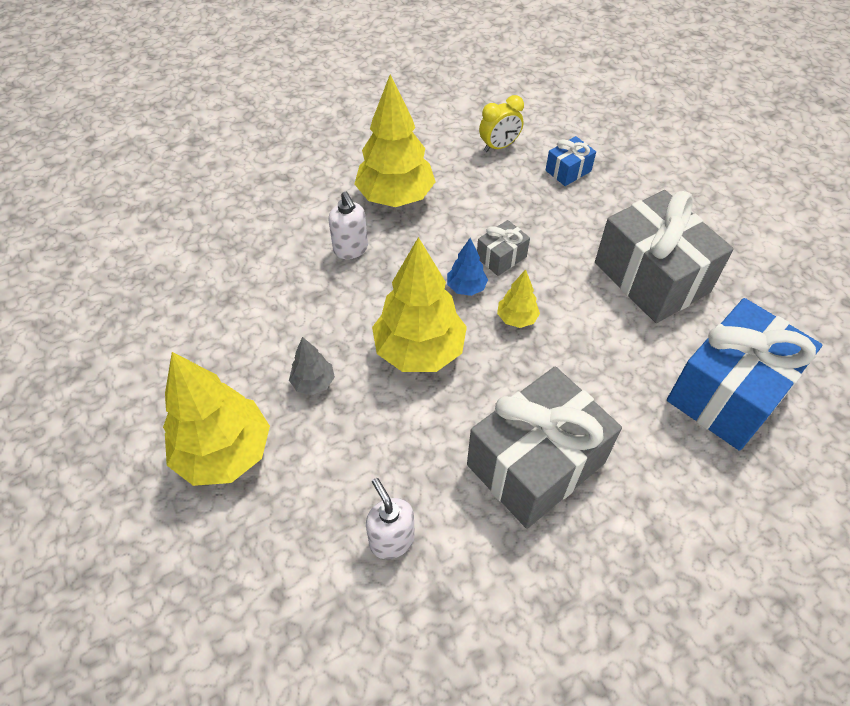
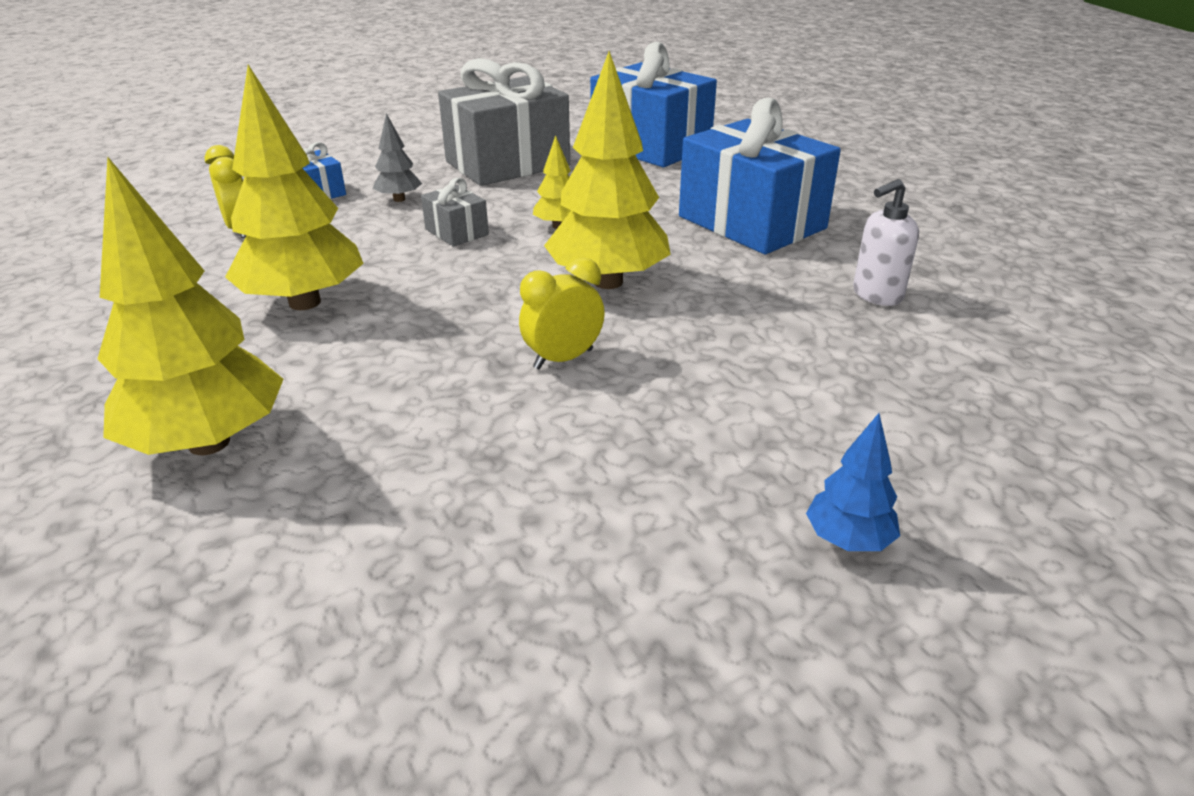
camera: 90 degrees left, 20 degrees down
yellow tree [163,352,270,486] -> yellow tree moved to [97,157,283,455]
grey tree [289,337,335,395] -> grey tree moved to [373,113,422,202]
white soap dispenser [329,192,368,259] -> none
blue tree [447,238,488,296] -> blue tree moved to [806,413,900,551]
grey gift [467,366,622,529] -> blue gift [679,98,841,254]
none -> yellow clock [519,257,605,370]

